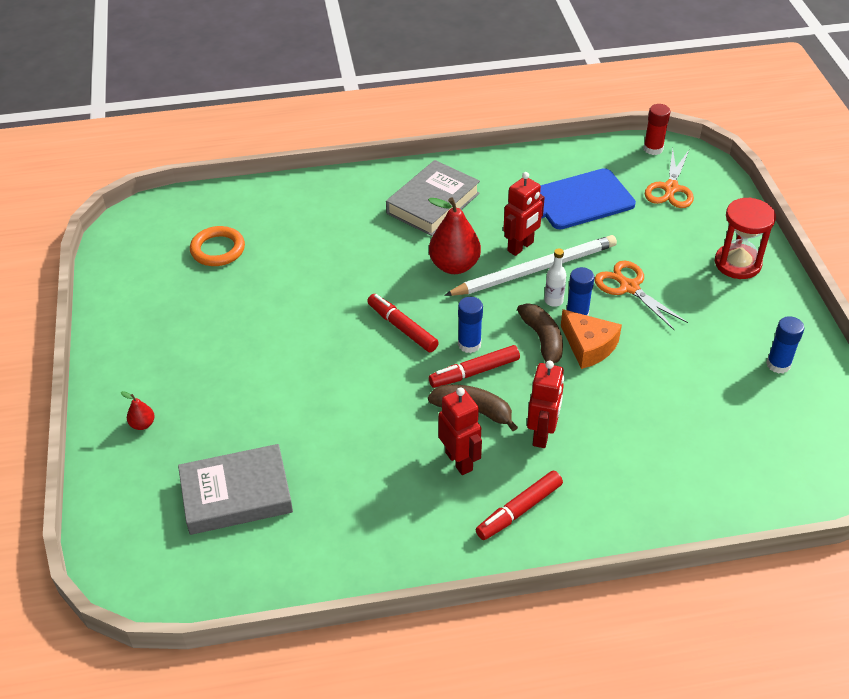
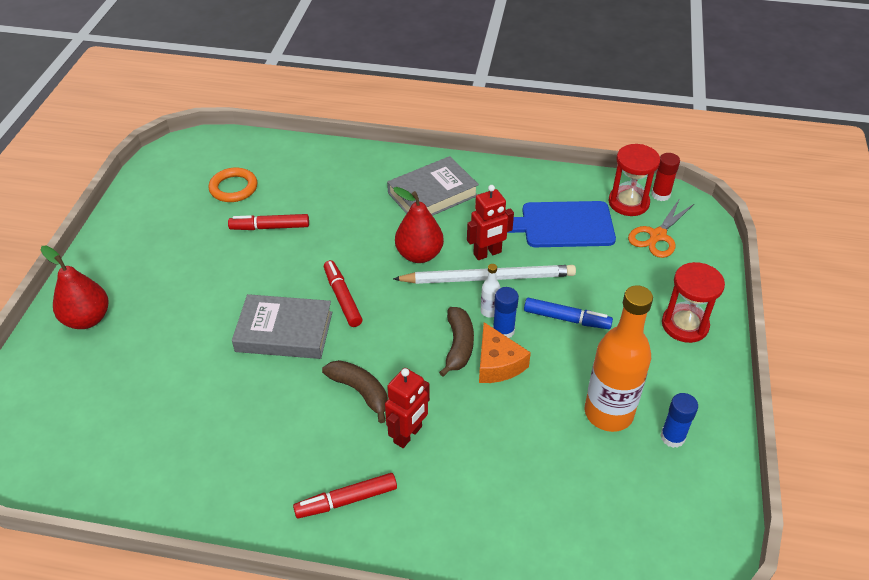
camera: 20 degrees right, 0 degrees up
red pear [121,391,155,430] -> red pear [41,246,109,329], size x2.16
grey book [178,444,293,535] -> grey book moved to [232,294,332,359]
red marker [429,345,520,388] -> red marker moved to [228,214,309,230]
red robot [439,387,482,475] -> none
blue glue stick [458,297,483,353] -> none
orange scissors [595,261,688,330] -> blue marker [524,298,613,329]
none -> orange bottle [585,285,653,432]
none -> red hourglass [608,144,660,216]

